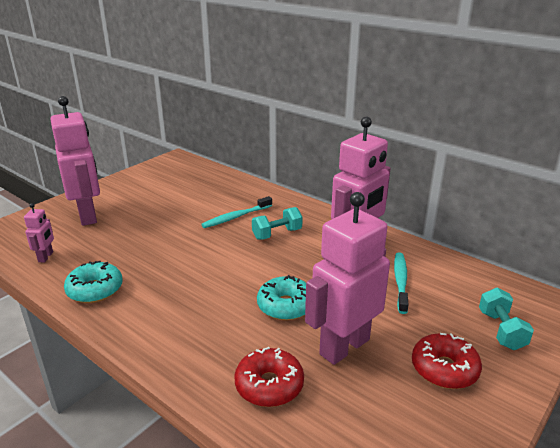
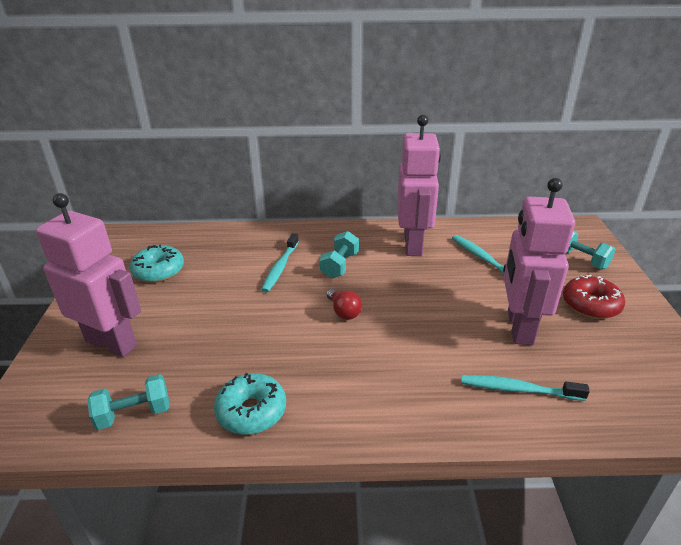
camera: 40 degrees left, 5 degrees up
pink robot [24,203,54,263] -> turquoise dumbbell [87,374,169,430]
red donut [234,347,304,407] -> turquoise toothbrush [461,375,590,401]
turquoise donut [257,275,306,320] -> turquoise donut moved to [130,244,184,283]
none -> red light bulb [326,289,362,320]

